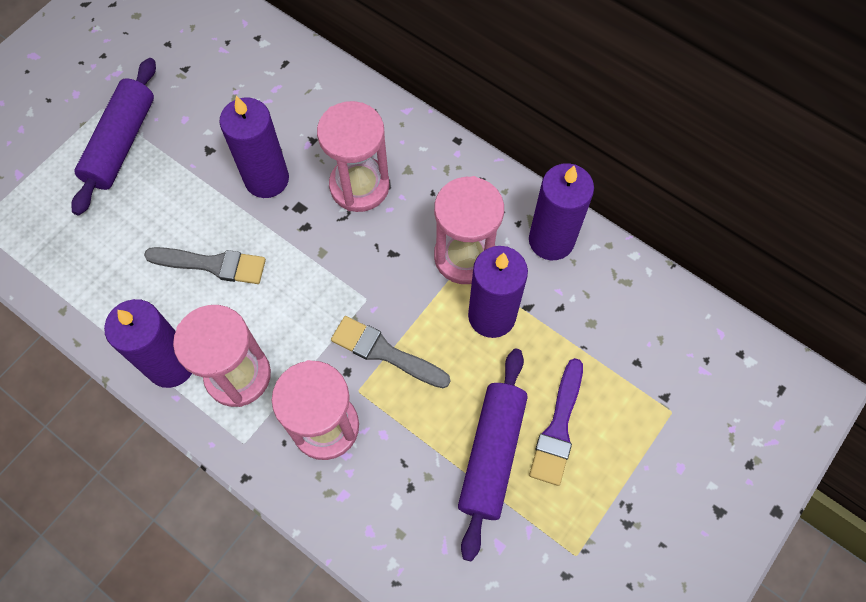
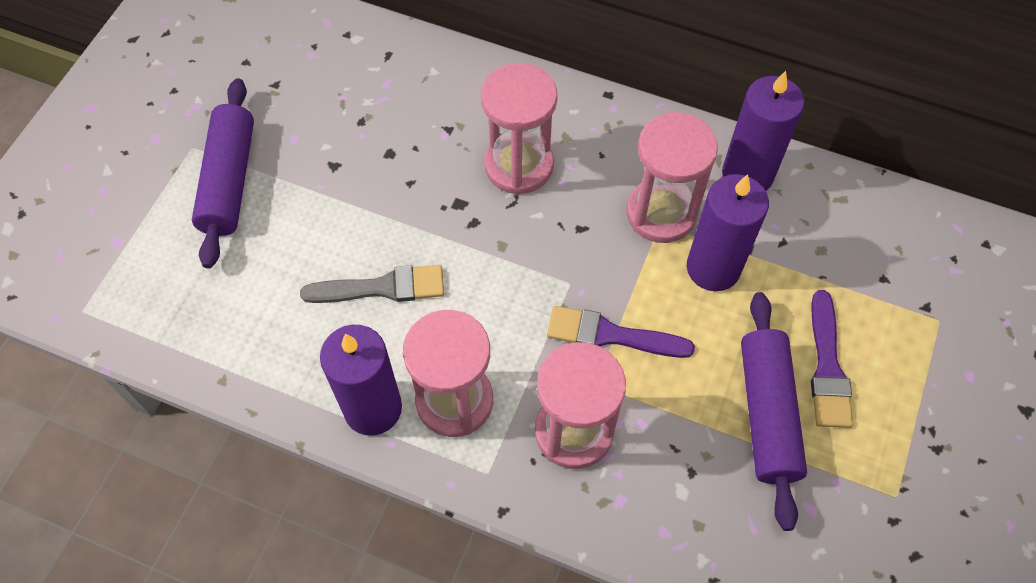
camera: 15 degrees left, 5 degrees down
purple candle [219,96,289,198] -> none
grey brush [331,316,450,388] -> purple brush [547,306,695,358]

